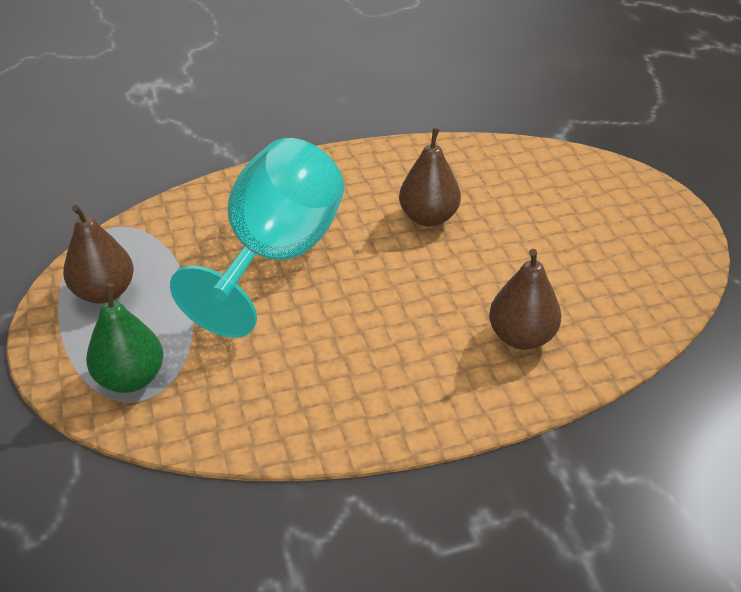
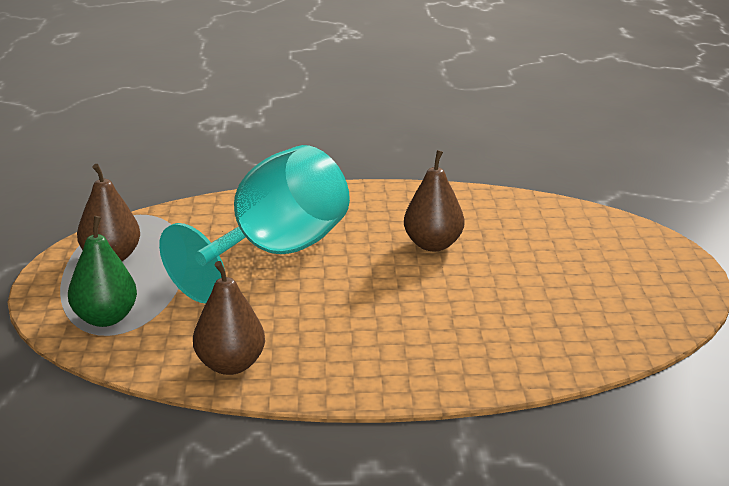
camera: 15 degrees right, 15 degrees down
brown pear [489,249,562,350] -> brown pear moved to [193,261,265,375]

